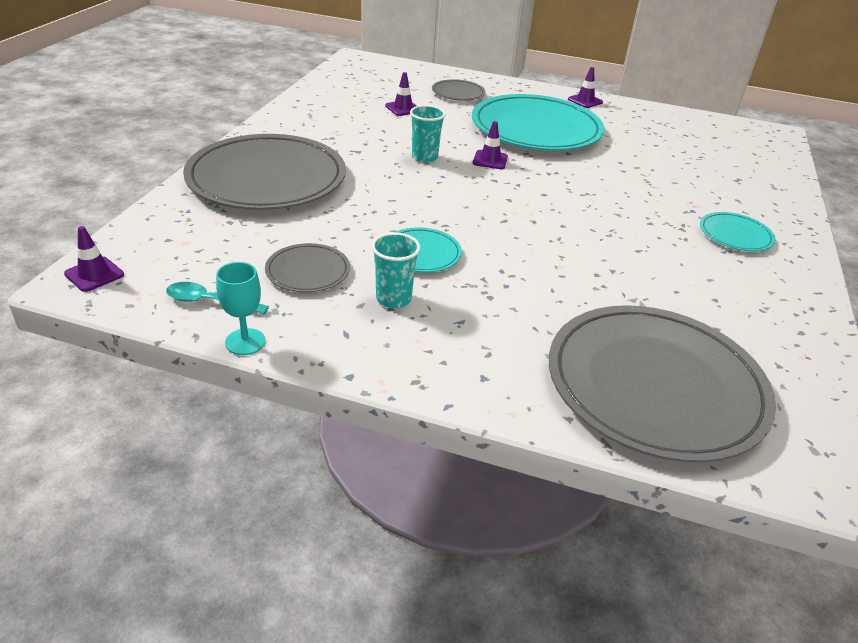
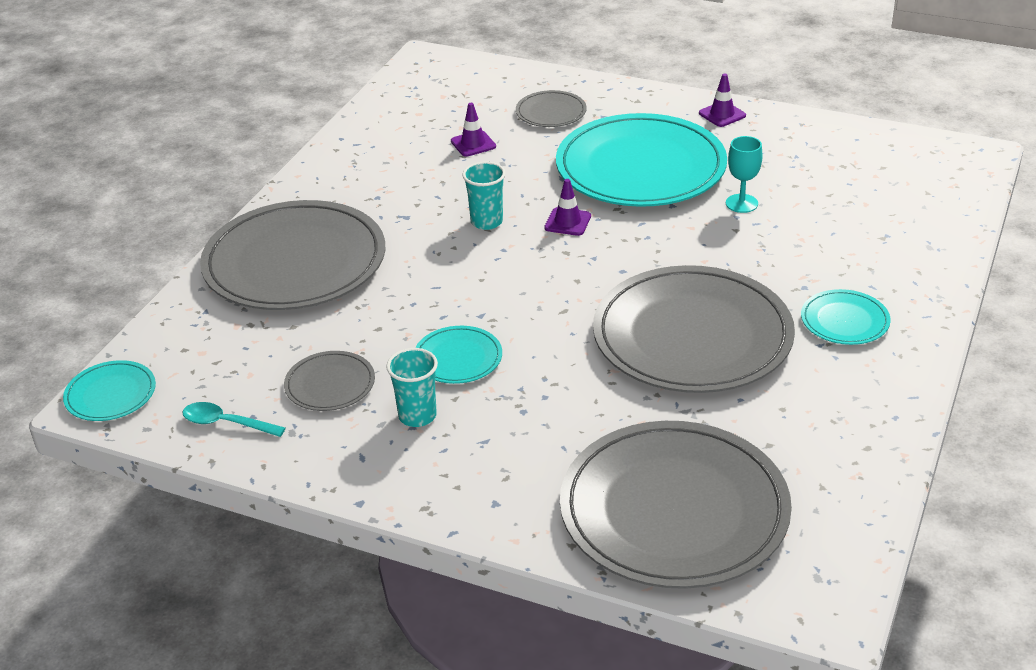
camera: 10 degrees right, 0 degrees up
purple traffic cone [64,226,124,292] -> turquoise plate [63,360,156,421]
turquoise goblet [216,262,266,355] -> turquoise goblet moved to [726,136,763,213]
none -> grey plate [593,265,795,393]

